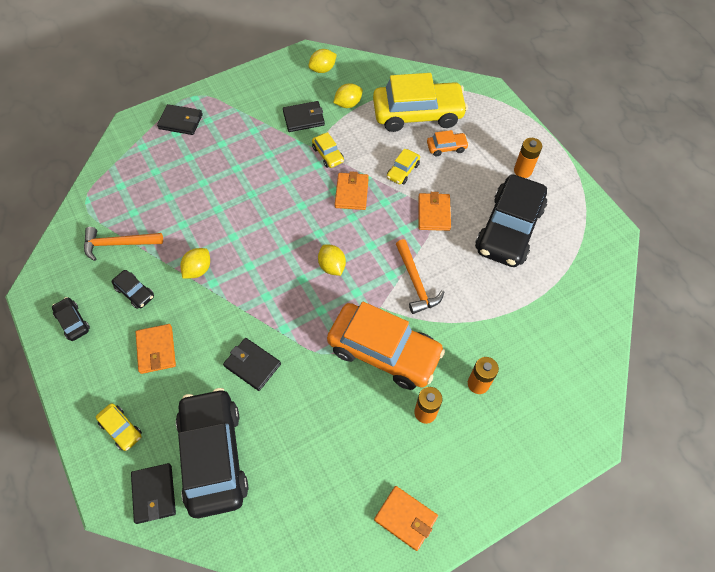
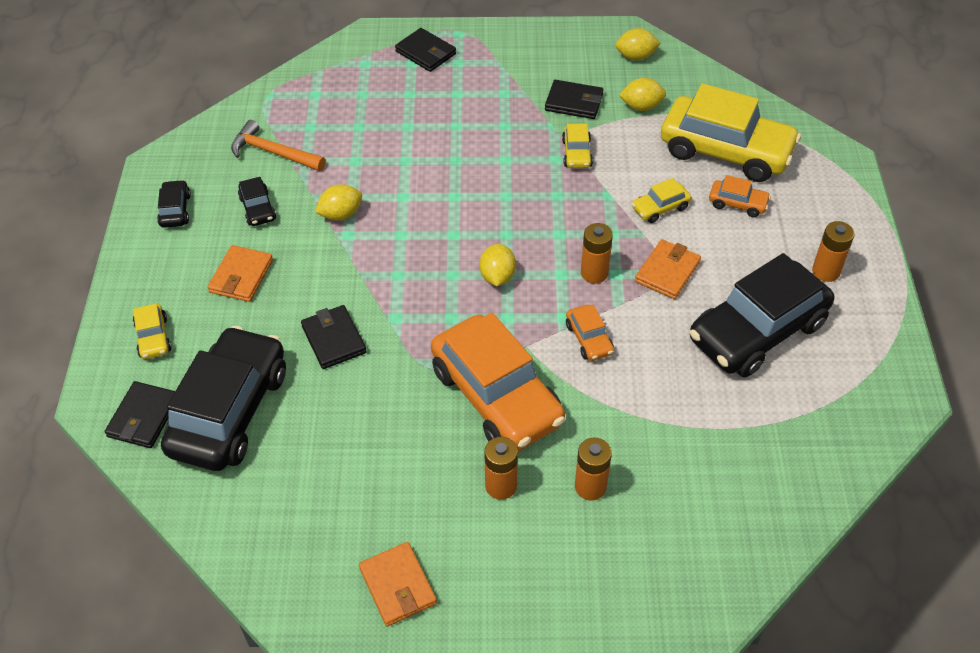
camera: 30 degrees right, 10 degrees down
orange wallet [335,171,369,210] -> none
orange hammer [396,239,444,314] -> orange car [566,305,614,361]
none -> orange battery [581,223,613,283]

